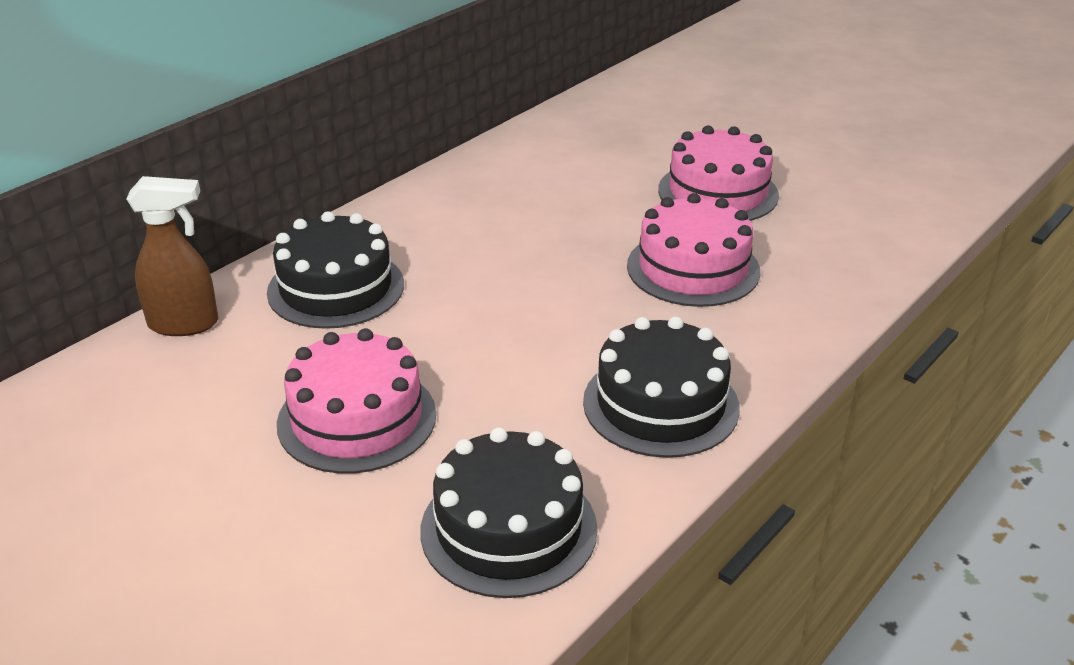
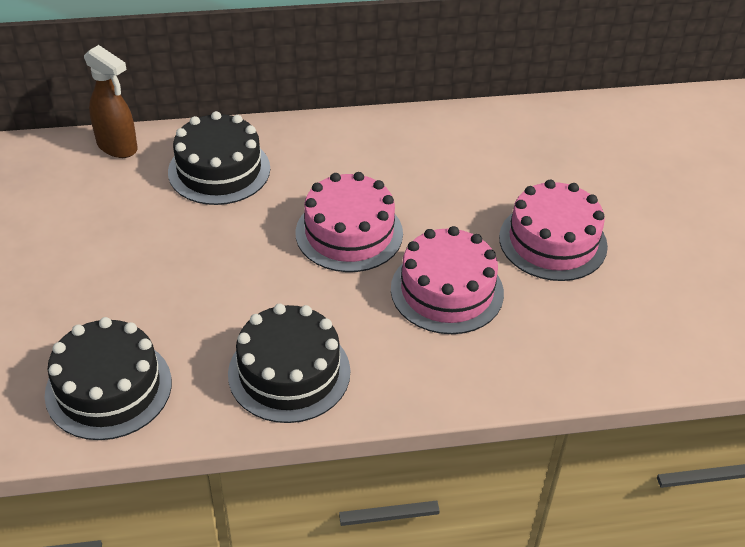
camera: 40 degrees right, 10 degrees up
pink cake [277,328,436,474] -> pink cake moved to [296,172,403,272]

